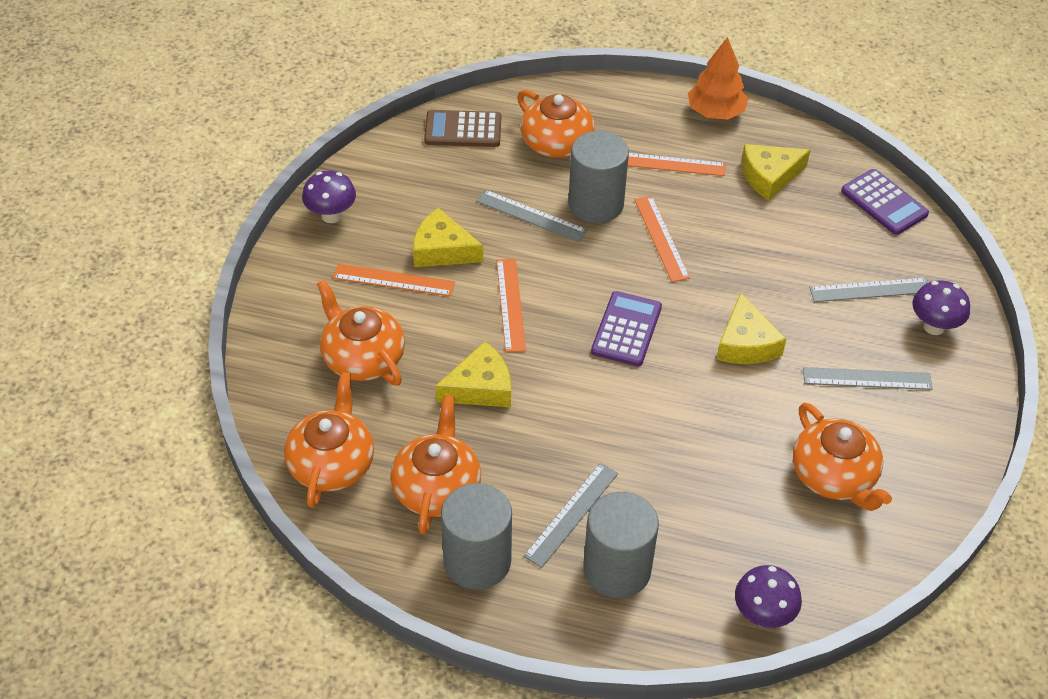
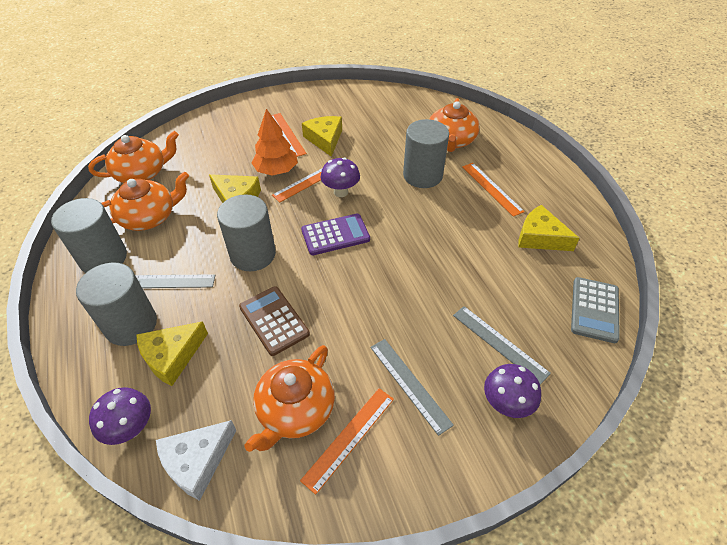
camera: 55 degrees right, 0 degrees up
purple mushroom [302,171,356,223] -> purple mushroom moved to [321,158,360,197]
orange teapot [317,280,405,386] -> none
brown calculator [424,110,501,147] -> brown calculator moved to [239,286,310,356]
grey ruler [476,190,587,242] -> none
orange ruler [634,196,690,282] -> orange ruler moved to [300,388,394,495]
orange tree [688,37,749,119] -> orange tree moved to [252,109,298,176]
yellow cheese [716,293,786,364] -> yellow cheese moved to [136,321,208,386]
purple calculator [841,169,929,235] -> grey calculator [571,277,620,343]
none -> white cheese [156,420,236,501]
none -> grey cylinder [217,195,276,271]

